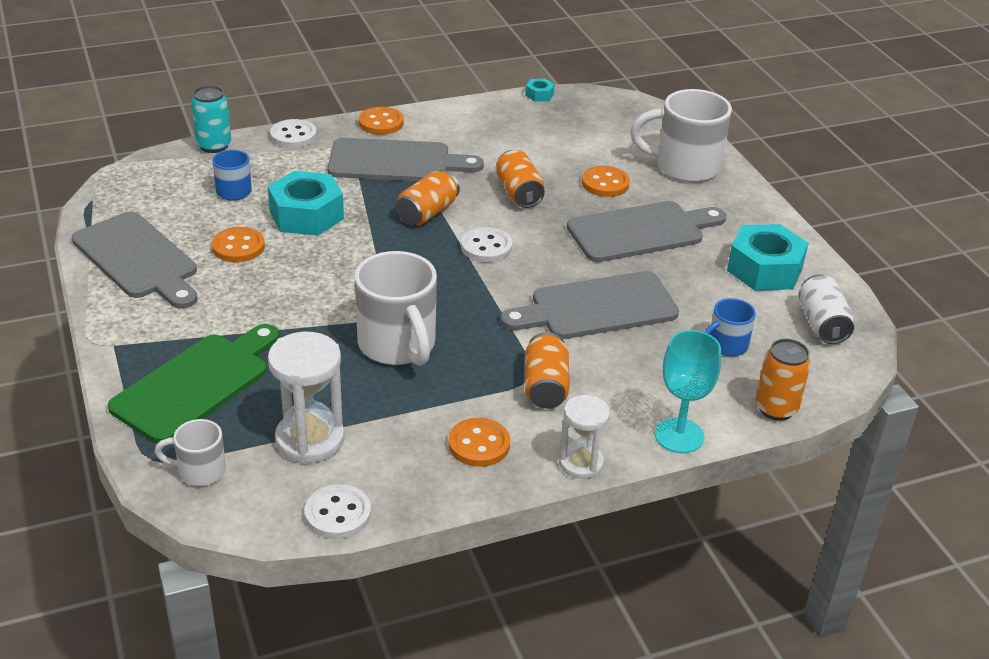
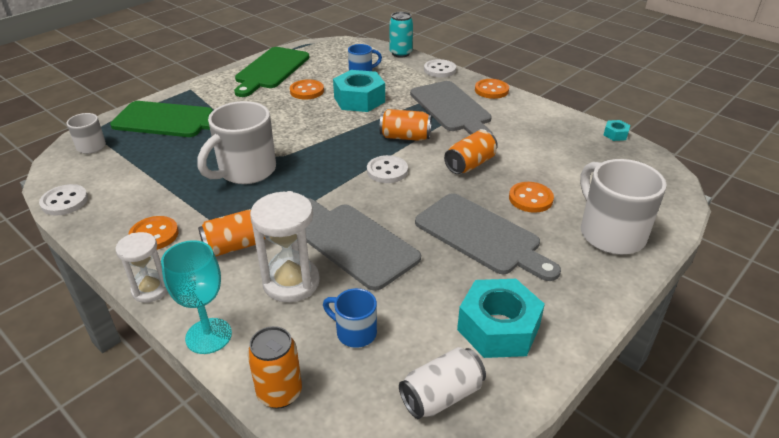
camera: 65 degrees right, 0 degrees up
grey cutting board [72,212,197,309] -> green cutting board [234,47,310,97]
white hourglass [268,332,345,464] -> white hourglass moved to [250,191,320,302]

